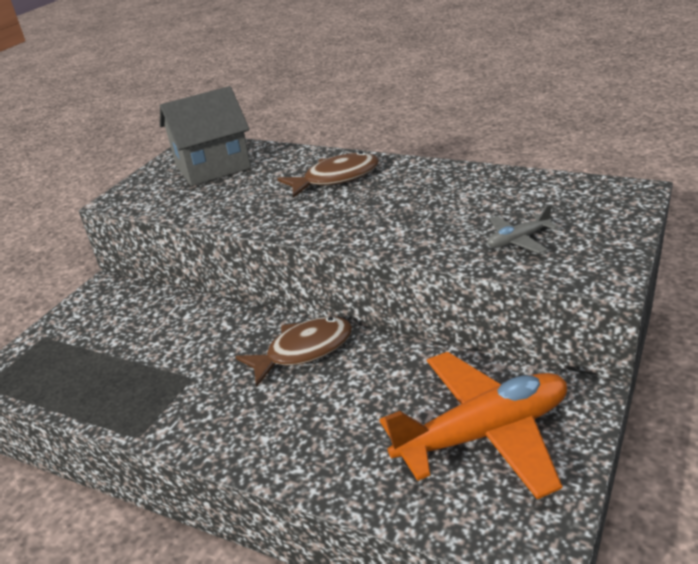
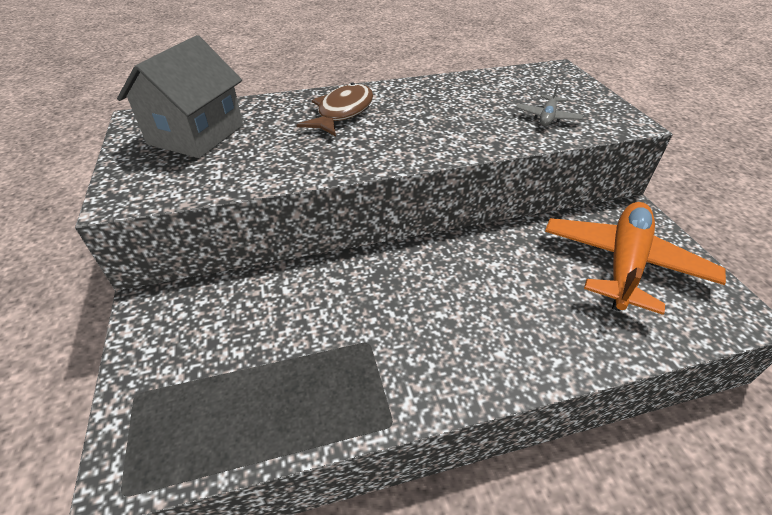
camera: 45 degrees left, 10 degrees up
brown fish [235,316,352,387] -> none

